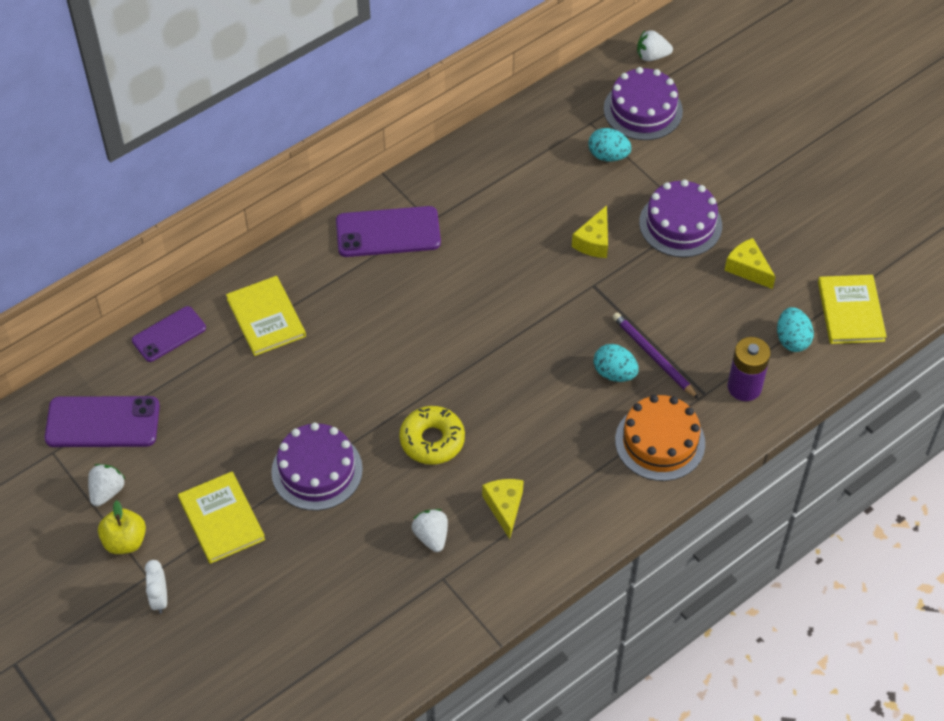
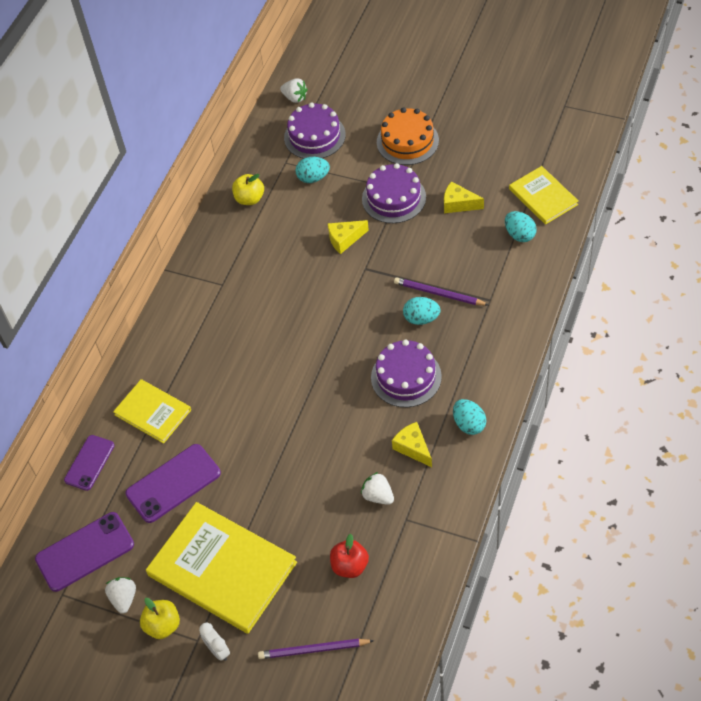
camera: 25 degrees left, 0 degrees up
yellow book [178,471,265,564] -> yellow book [146,502,297,634], size x1.79
purple cake [271,422,363,511] -> purple cake moved to [371,339,442,407]
purple phone [336,206,441,257] -> purple phone moved to [126,444,221,523]
yellow donut [399,406,465,465] -> none
yellow cheese [572,205,608,258] -> yellow cheese turned 75 degrees clockwise [328,220,369,254]
orange cake [615,395,705,481] -> orange cake moved to [377,108,439,165]
white strawberry [637,30,673,61] -> white strawberry turned 120 degrees counterclockwise [280,78,308,103]
purple battery [728,337,771,401] -> none
none -> yellow apple [232,174,264,205]
none -> purple pencil [258,639,374,659]
none -> red apple [330,534,369,578]
none -> turquoise egg [453,399,487,435]

